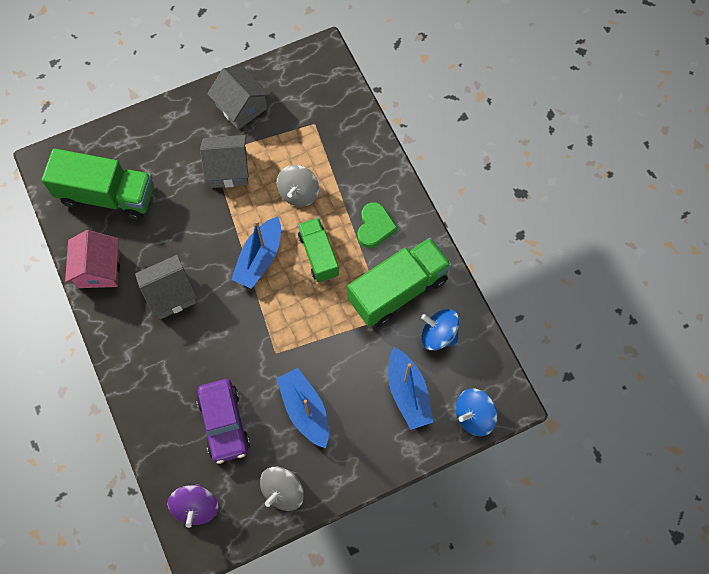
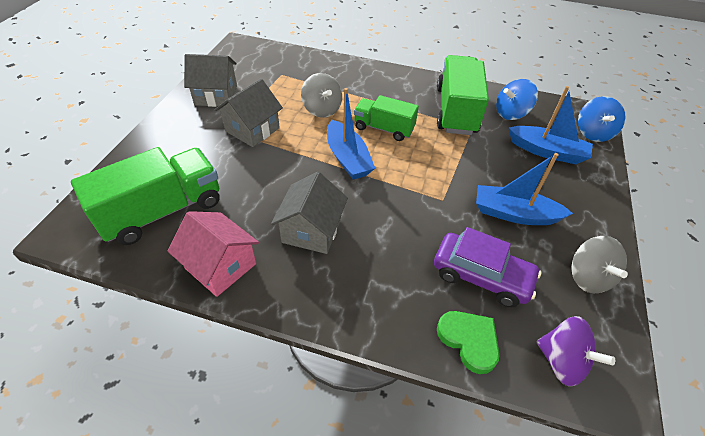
camera: 50 degrees left, 20 degrees down
green heart [358,202,398,248] -> green heart moved to [437,311,500,374]

